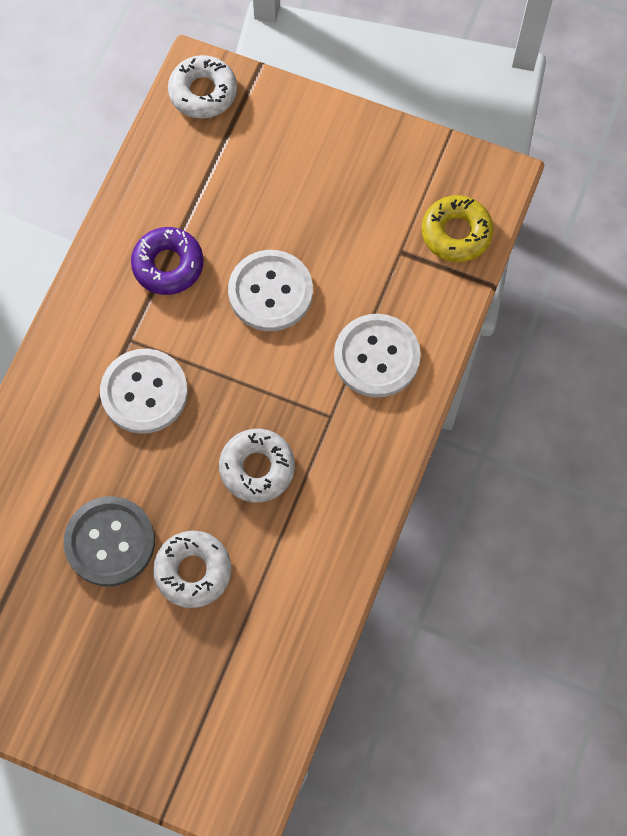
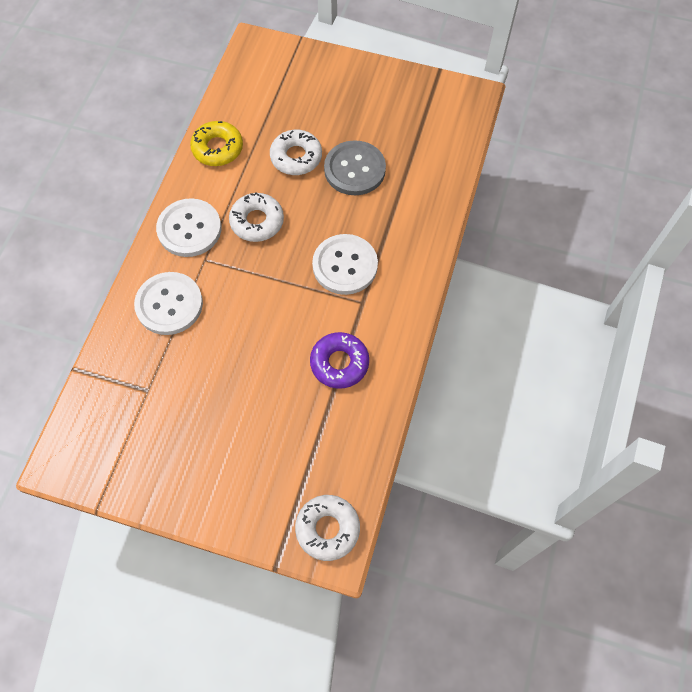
camera: 175 degrees right, 5 degrees down
white button [228,250,313,331] -> white button moved to [156,198,221,257]
yellow donut [422,195,494,262] -> yellow donut moved to [190,121,243,166]

